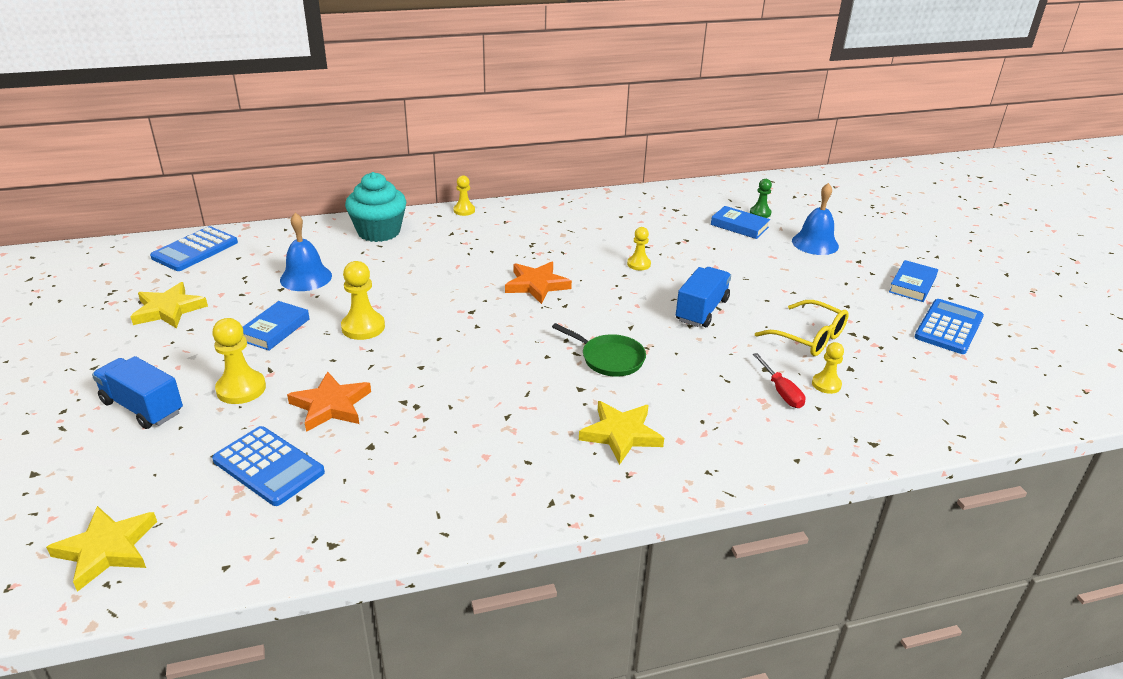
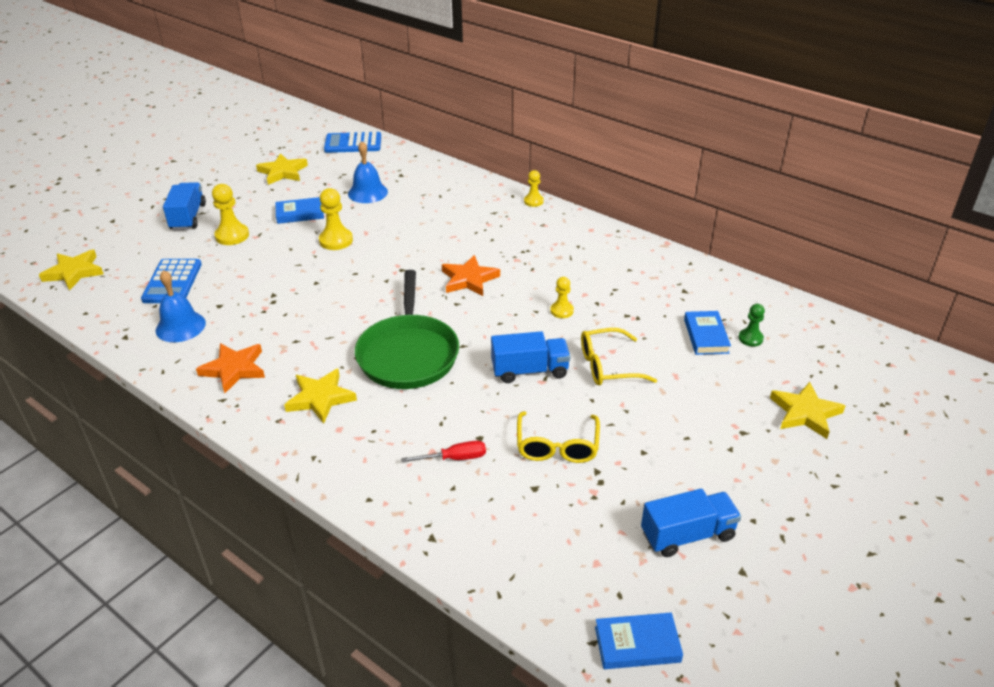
camera: 55 degrees right, 5 degrees up
orange star [287,371,371,432] -> orange star moved to [196,343,265,393]
turquoise cupcake [345,172,406,242] -> none
green pan [552,323,646,377] -> green pan [355,270,459,389], size x1.84
red screwdriver [753,353,805,408] -> red screwdriver turned 135 degrees counterclockwise [401,441,486,462]
blue bell [792,183,839,255] -> blue bell moved to [156,270,206,342]
yellow pawn [812,342,844,394] -> none
blue book [889,260,938,302] -> blue book moved to [595,613,683,669]
blue calculator [915,299,984,354] -> blue truck [641,489,741,557]
none -> yellow glasses [581,328,657,385]
none -> yellow star [770,382,845,439]

